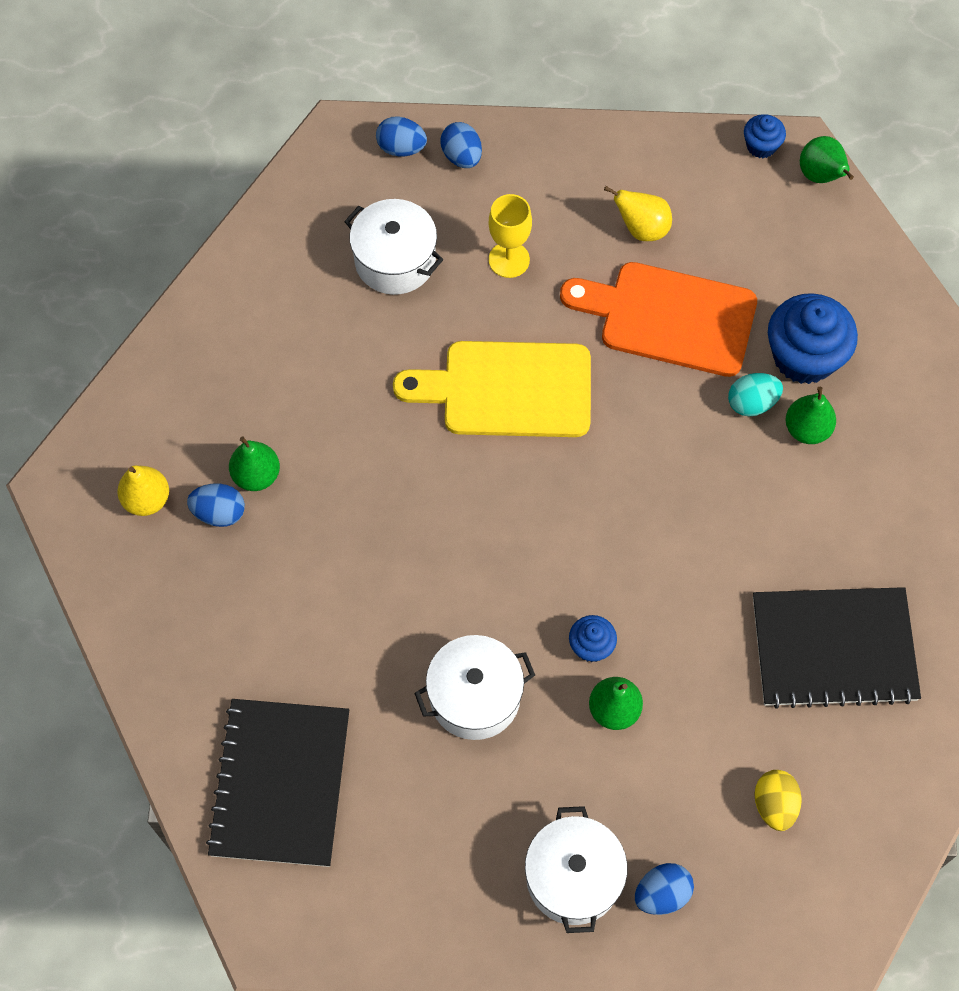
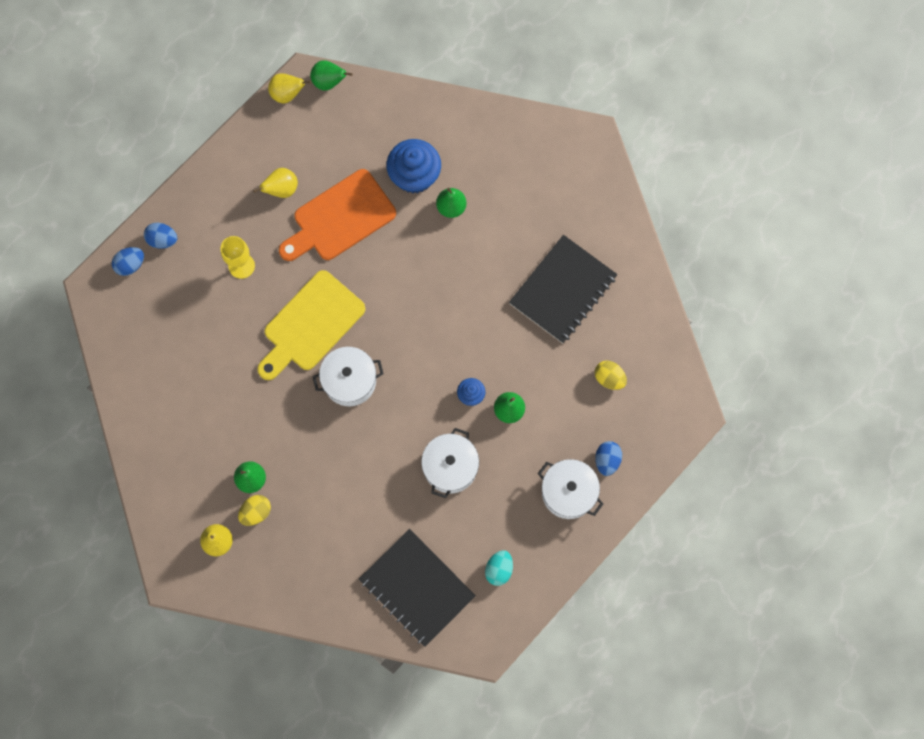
camera: 50 degrees left, 10 degrees up
blue egg [187,483,245,527] -> yellow egg [238,495,271,526]
white pot [344,199,443,295] -> white pot moved to [313,347,384,406]
turquoise egg [728,373,783,416] -> turquoise egg moved to [485,550,513,586]
blue cupcake [744,114,786,158] -> yellow pear [268,73,311,104]

